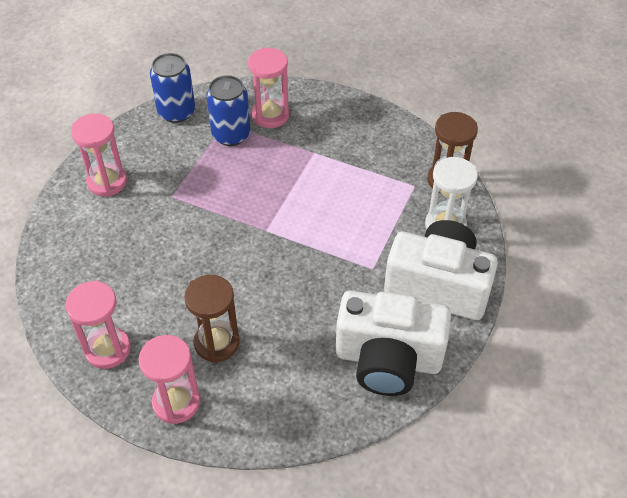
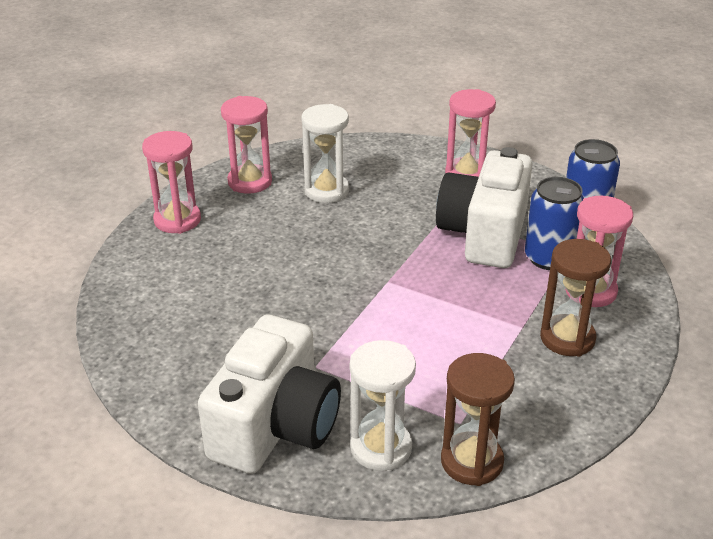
camera: 95 degrees right, 15 degrees down
brown hourglass [184,275,240,363] -> brown hourglass moved to [540,239,611,356]
white camera [336,291,451,396] -> white camera moved to [436,147,533,268]
none -> white hourglass [301,104,349,203]

